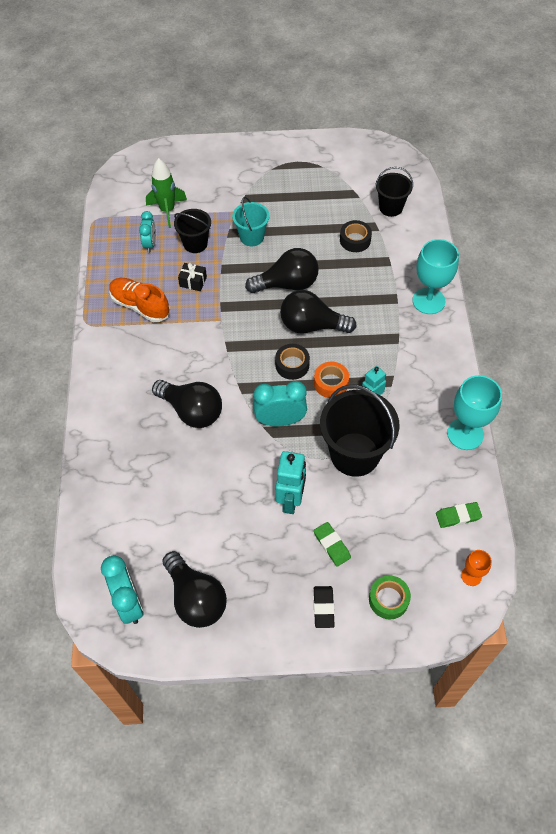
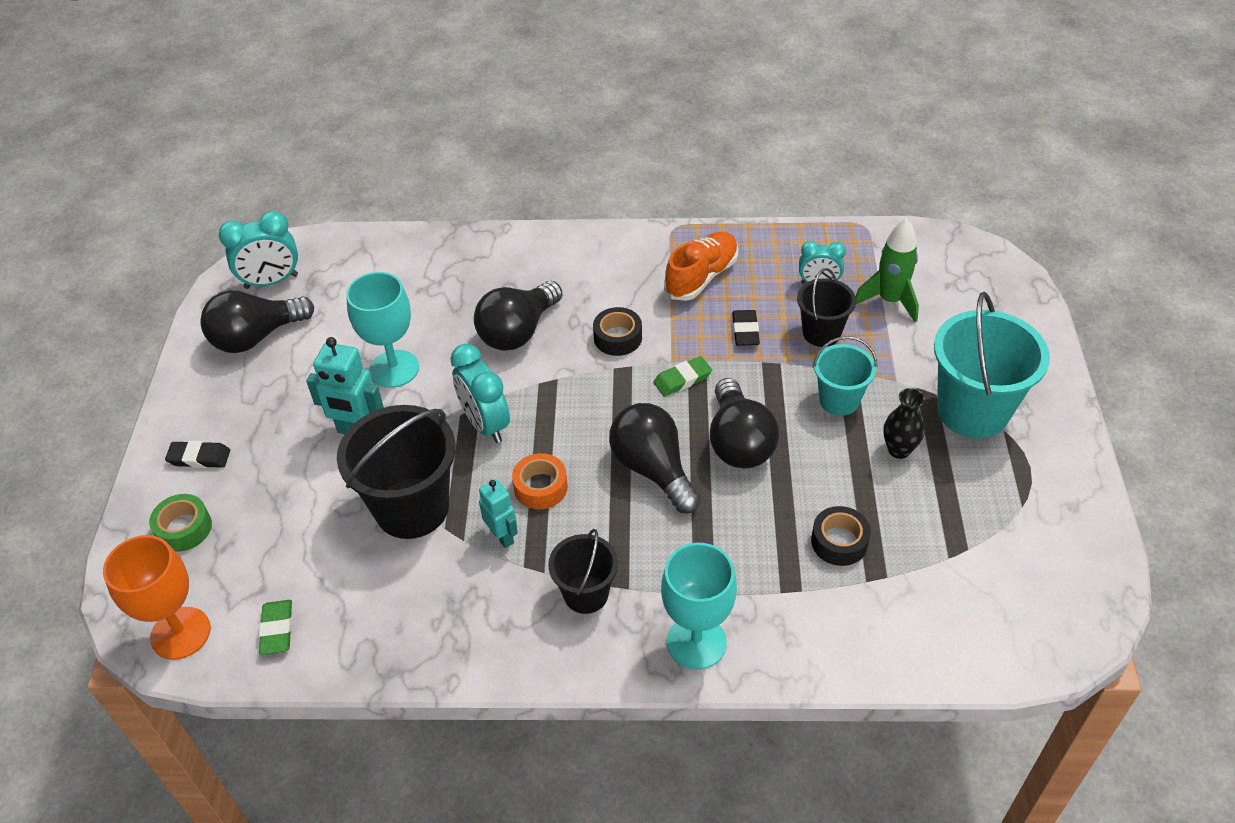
camera: 95 degrees right, 10 degrees down
black gift [178,263,207,291] -> black eraser [732,310,760,346]
turquoise clock [253,381,307,426] -> turquoise clock turned 150 degrees clockwise [450,344,510,443]
black tape [275,344,310,380] -> black tape moved to [593,307,642,356]
black light bulb [280,290,357,333] -> black light bulb turned 45 degrees counterclockwise [609,403,700,514]
green eraser [314,522,351,567] -> green eraser moved to [653,356,712,397]
black bucket [375,167,413,217] -> black bucket moved to [548,529,618,614]
turquoise goblet [447,375,502,450] -> turquoise goblet moved to [346,272,419,388]
orange goblet [461,550,492,586] -> orange goblet [103,535,211,660], size x1.93
none -> black vase [883,388,925,459]
none -> turquoise bucket [934,292,1050,438]

